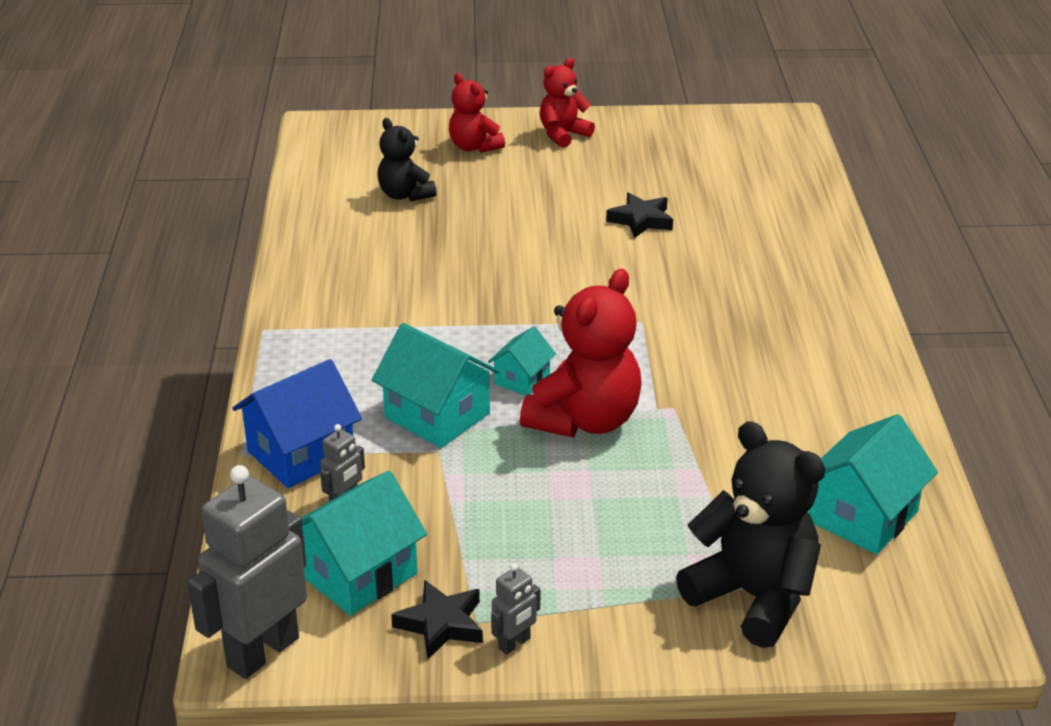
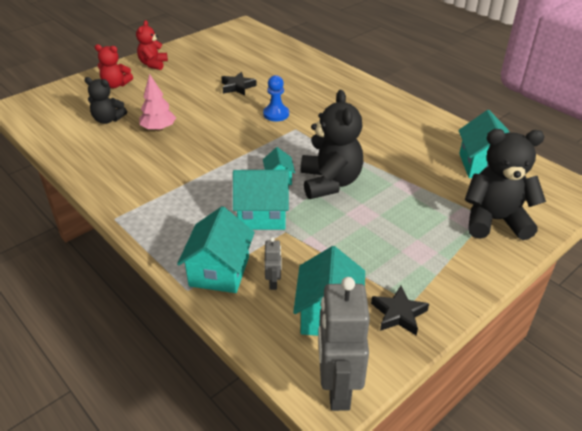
camera: 40 degrees left, 5 degrees up
blue house [232,359,362,488] -> turquoise house [177,206,255,293]
grey robot [491,563,540,655] -> none
red teddy bear [520,269,642,437] -> black teddy bear [301,90,363,199]
none -> pink tree [139,74,176,131]
none -> blue pawn [263,75,289,121]

